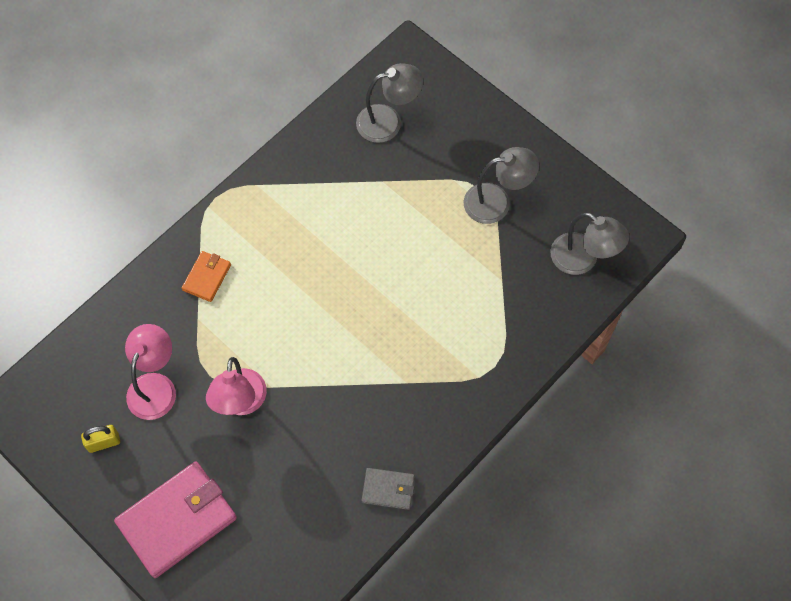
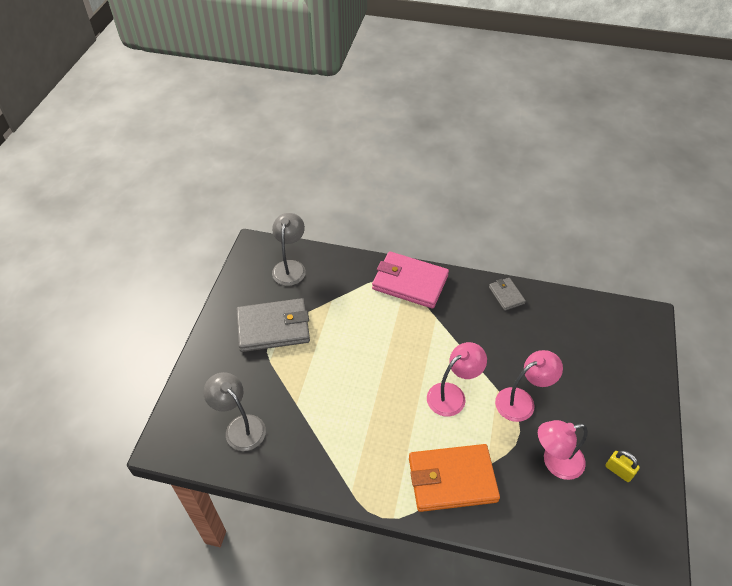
camera: 120 degrees left, 15 degrees down
pink wallet [114,462,237,578] -> pink wallet moved to [372,251,449,309]
orange wallet [182,251,231,302] -> orange wallet [409,444,500,512], size x2.01
grey lamp [463,147,539,224] -> grey wallet [236,298,310,352]
none -> pink lamp [427,342,487,416]

